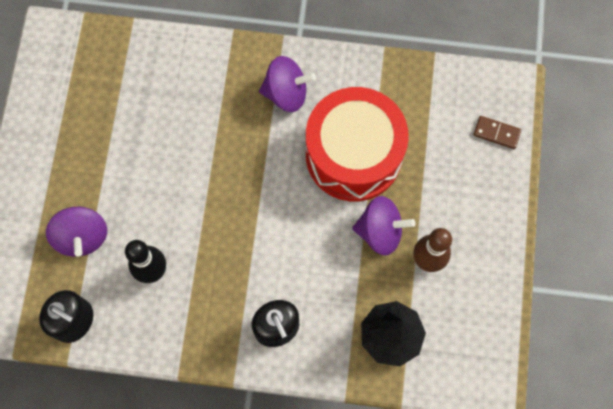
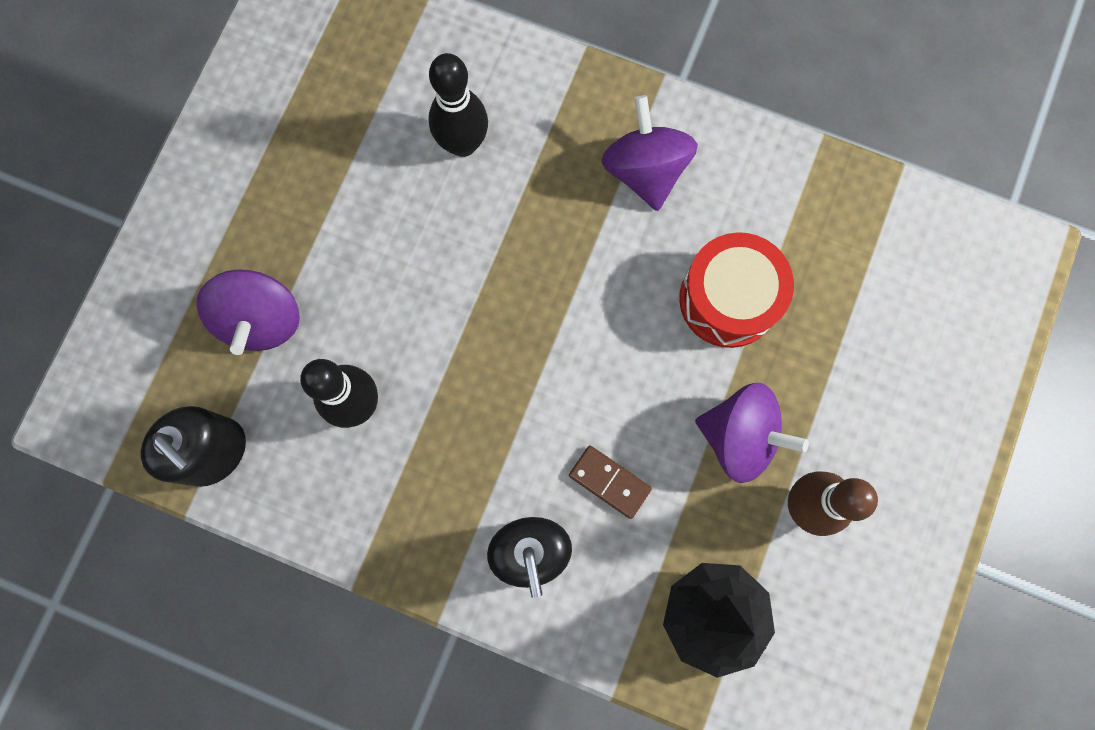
camera: 15 degrees right, 5 degrees up
purple spinning top [259,56,316,112] -> purple spinning top turned 120 degrees counterclockwise [601,95,698,211]
red drum [306,87,409,201] -> red drum [679,232,794,348], size x0.61
brown domino [473,116,521,149] -> brown domino moved to [569,446,652,519]
none -> black bowling pin [428,53,488,157]

